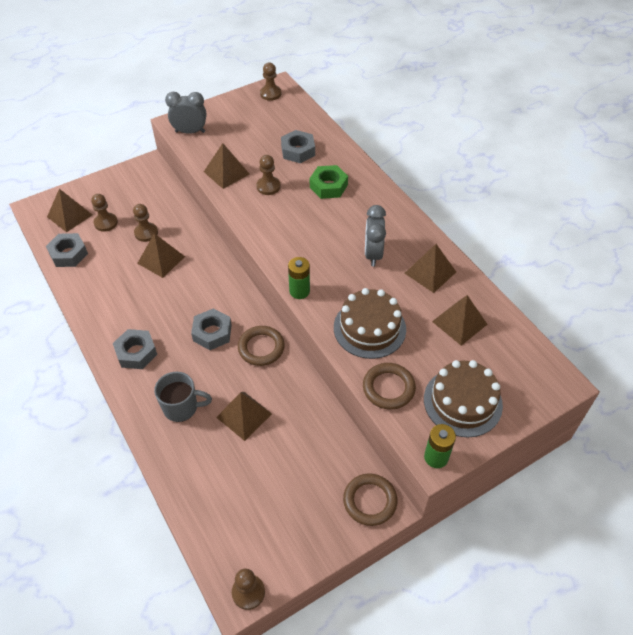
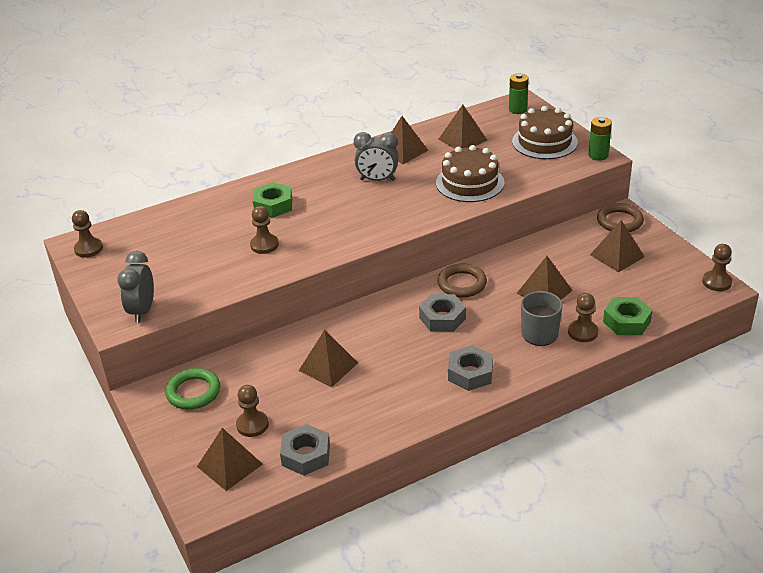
camera: 85 degrees left, 15 degrees down
brown pawn [133,204,158,242] -> brown pawn moved to [568,293,598,342]
brown pyramid [204,143,249,189] -> brown pyramid moved to [590,220,645,272]
grey nut [281,130,315,163] -> none
green battery [288,257,310,299] -> green battery moved to [509,73,529,114]
brown ring [363,363,416,410] -> none
none -> green ring [165,368,220,410]
none -> green nut [603,297,653,335]

